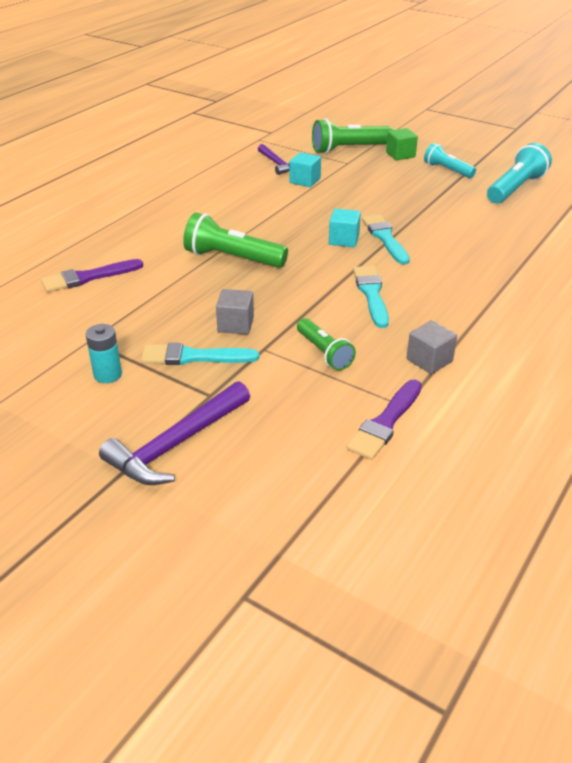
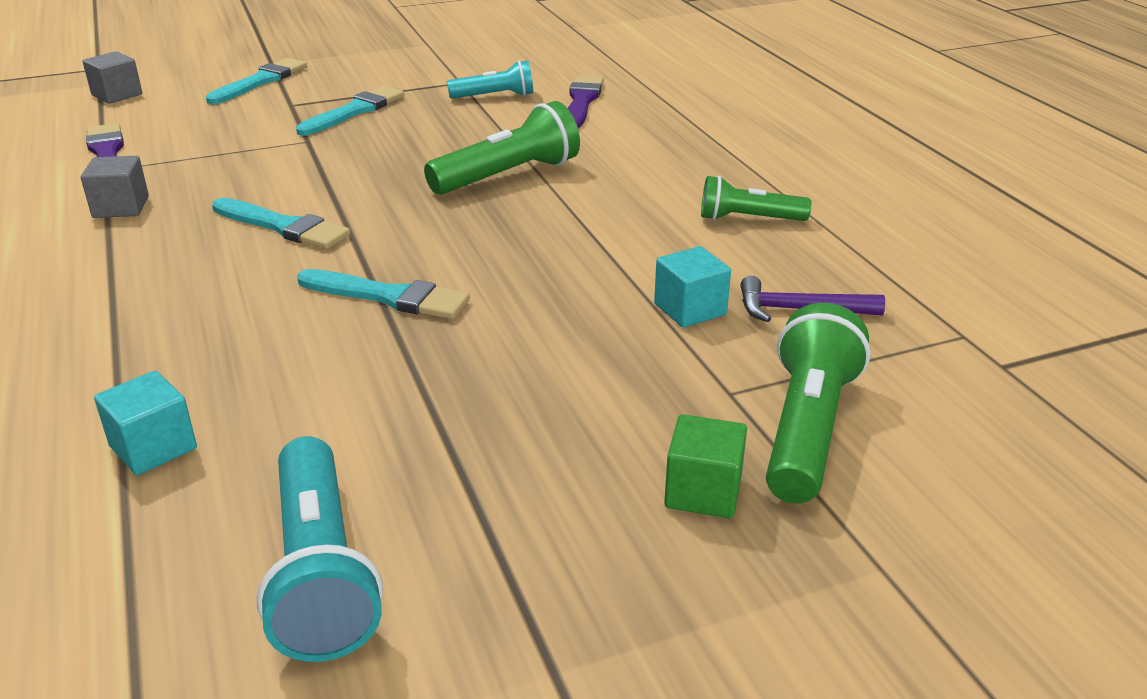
camera: 125 degrees right, 5 degrees down
turquoise battery [86,324,122,383] -> none
purple hammer [99,381,250,485] -> turquoise brush [206,58,307,104]
grey cube [216,289,254,334] -> grey cube moved to [83,51,142,104]
green flashlight [297,318,356,370] -> green flashlight moved to [701,176,812,221]
turquoise cube [329,208,361,247] -> turquoise cube moved to [94,371,197,475]
turquoise flashlight [424,143,476,178] -> turquoise flashlight moved to [447,60,533,99]

